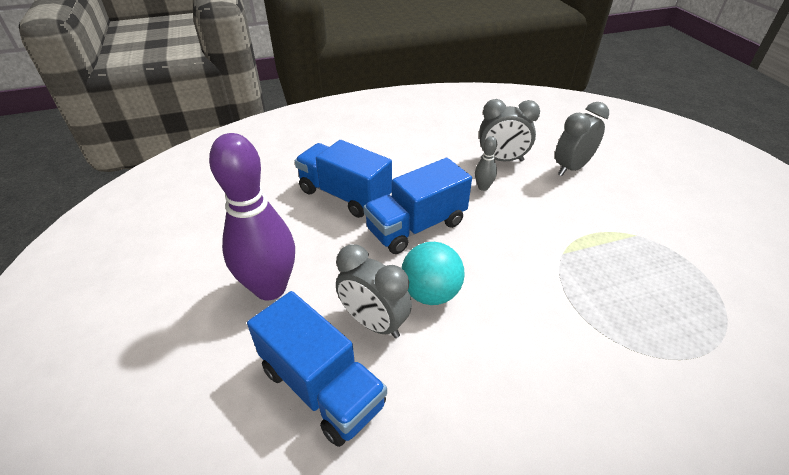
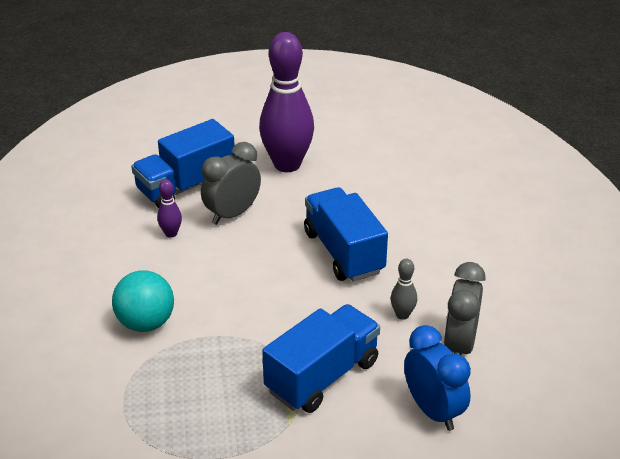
camera: 100 degrees right, 5 degrees down
blue truck [295,140,392,218] -> blue truck moved to [262,304,380,413]
turquoise ball [402,242,465,305] -> turquoise ball moved to [112,270,174,332]
grey clock [555,102,609,176] -> blue clock [404,325,471,431]
none -> purple bowling pin [157,179,182,238]

